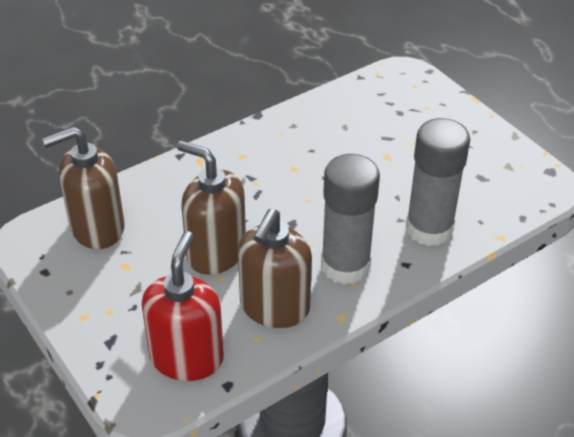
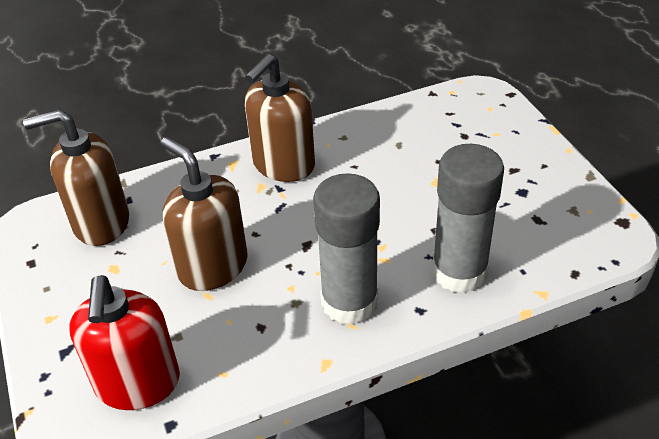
camera: 15 degrees right, 0 degrees up
red soap dispenser [141,231,224,381] -> red soap dispenser turned 150 degrees clockwise [69,275,180,410]
brown soap dispenser [238,209,312,328] -> brown soap dispenser moved to [245,54,315,182]

